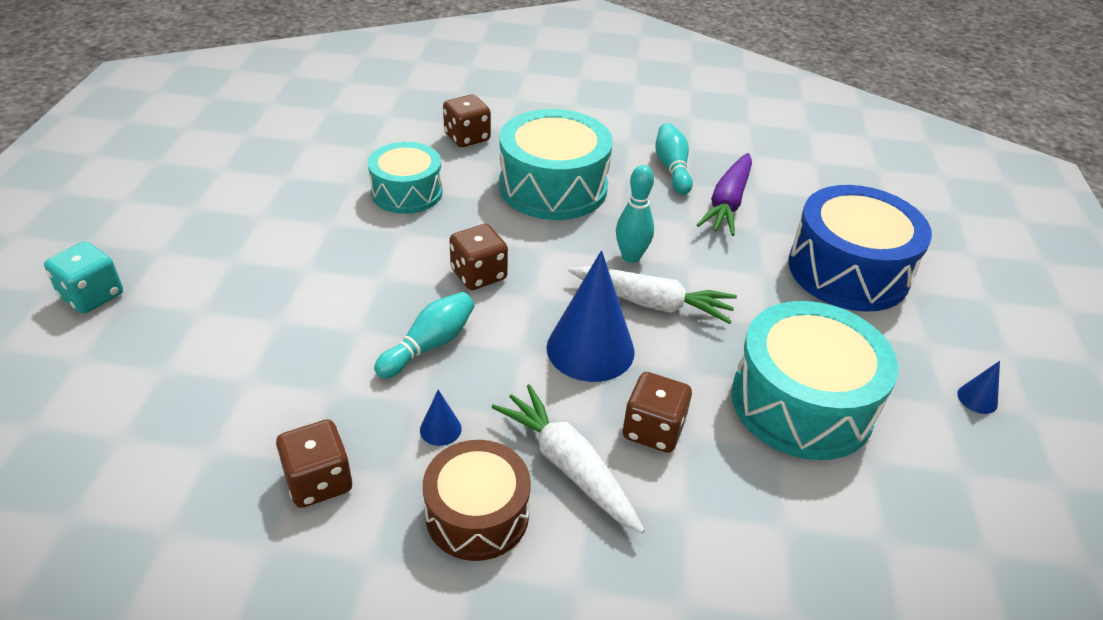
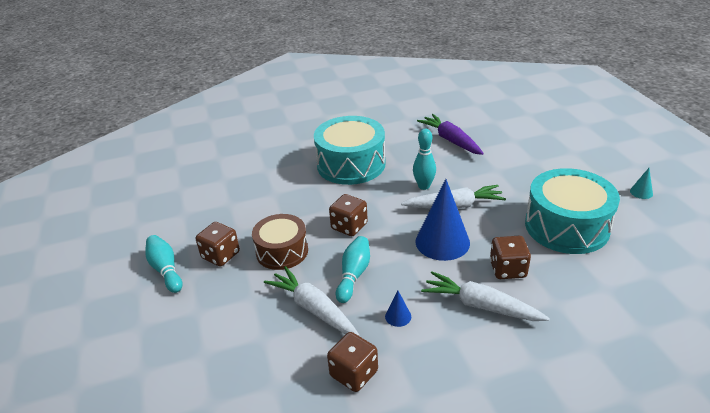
camera: 20 degrees left, 5 degrees down
turquoise dice [44,241,123,314] -> none
turquoise drum [368,142,443,214] -> none
brown drum [423,440,531,561] -> brown drum moved to [252,214,308,270]
brown dice [443,94,491,147] -> brown dice moved to [196,222,240,266]
turquoise bowling pin [655,123,693,195] -> turquoise bowling pin moved to [145,235,183,293]
purple carrot [697,153,752,236] -> purple carrot turned 150 degrees clockwise [417,114,484,155]
blue drum [788,185,932,312] -> none
blue cone [957,361,1000,414] -> turquoise cone [630,168,653,199]
none -> white carrot [264,266,360,336]

